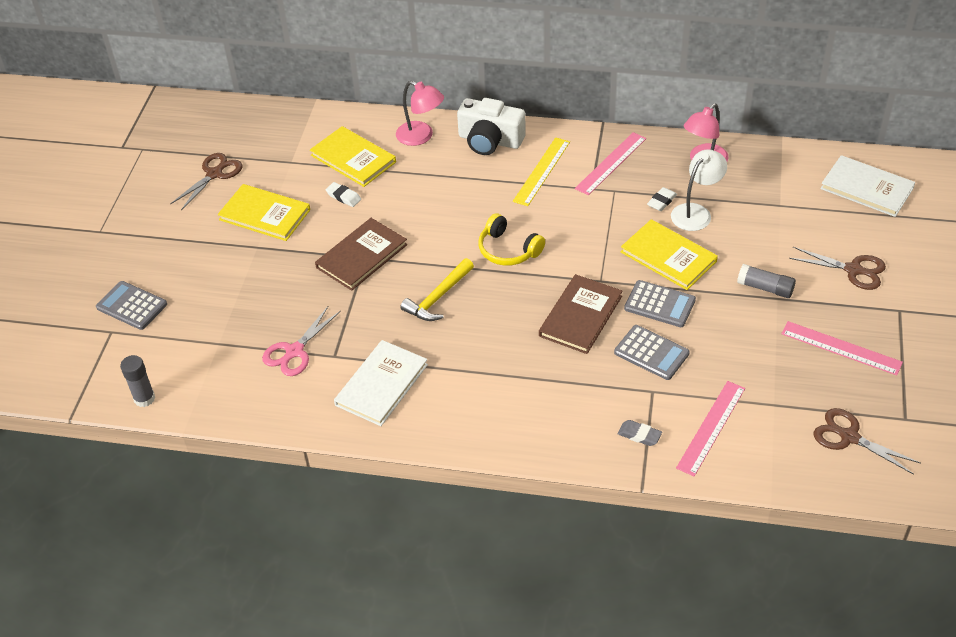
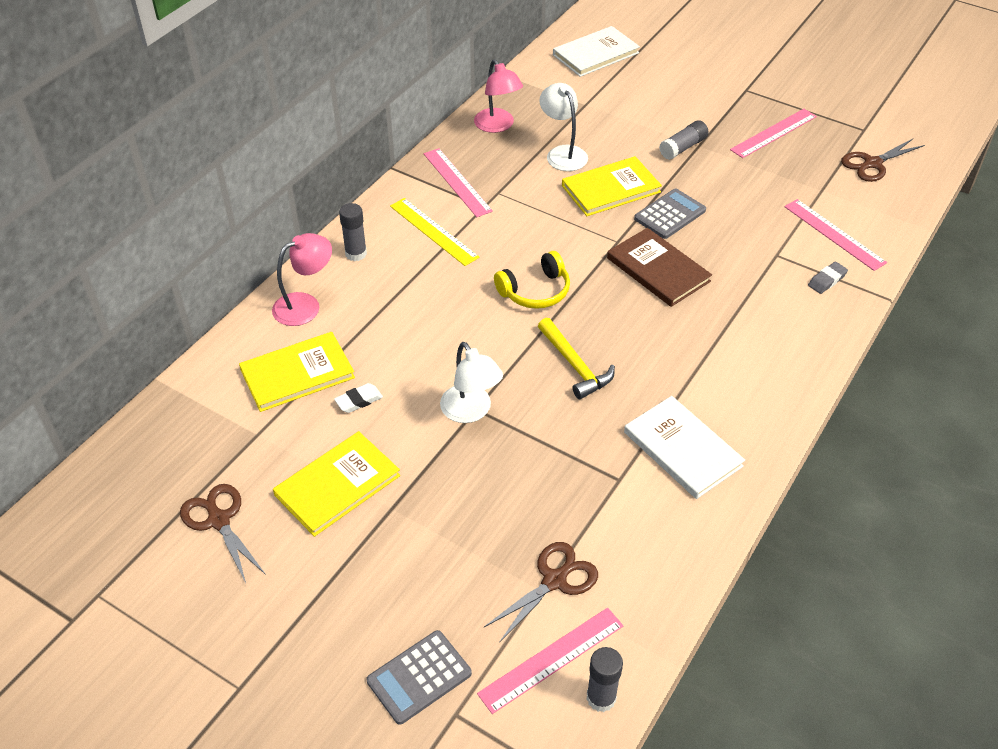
camera: 70 degrees left, 0 degrees up
pink scissors [262,306,341,376] -> none
brown book [315,218,407,291] -> white lamp [440,342,503,423]
white camera [457,98,526,155] -> grey glue stick [339,203,367,261]
grey calculator [614,325,690,380] -> none
white eraser [647,187,677,211] -> none
brown scissors [789,247,886,290] -> brown scissors moved to [484,542,598,643]
none -> pink ruler [477,608,623,714]

